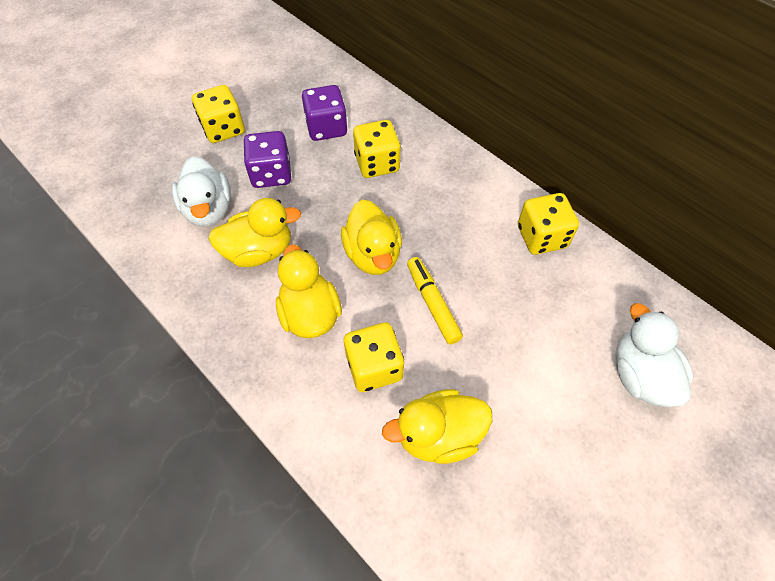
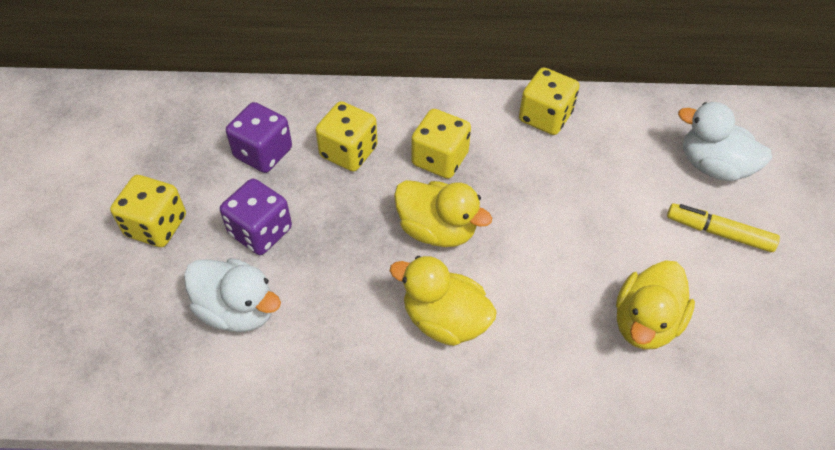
camera: 45 degrees left, 5 degrees down
yellow duck [208,198,301,267] -> none
yellow dice [344,322,404,392] -> yellow dice moved to [411,109,471,179]
yellow marker [407,257,463,344] -> yellow marker moved to [667,203,780,252]

